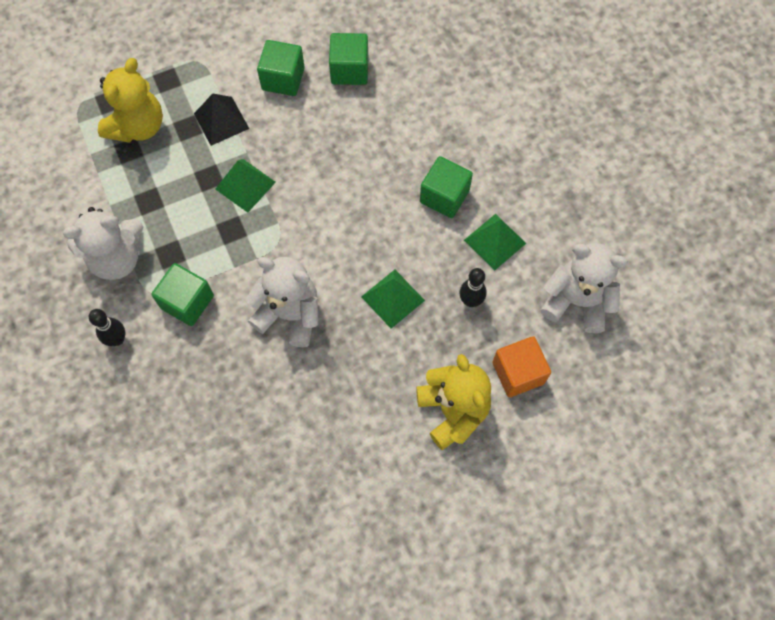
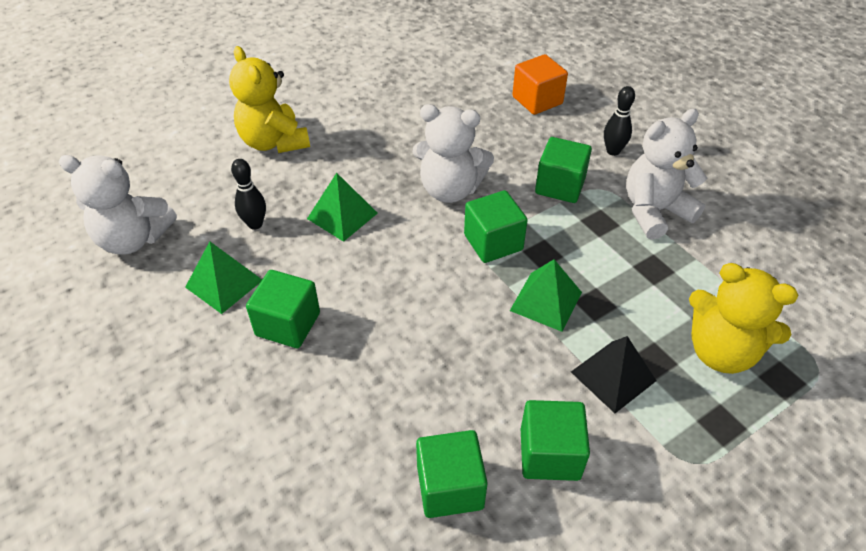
camera: 170 degrees right, 20 degrees down
yellow teddy bear [98,58,163,143] -> yellow teddy bear turned 75 degrees counterclockwise [689,263,798,374]
orange cube [493,336,551,397] -> orange cube moved to [512,54,568,115]
none -> green cube [464,190,528,263]

